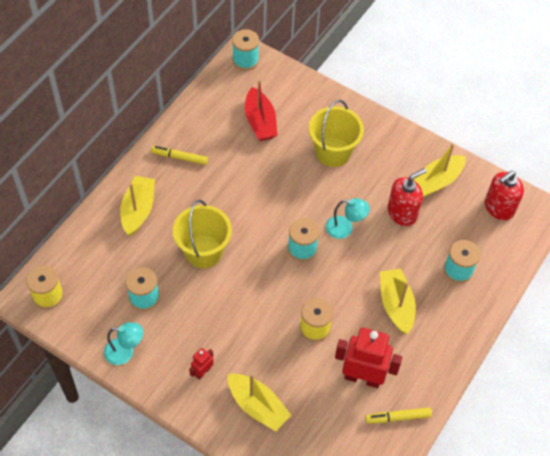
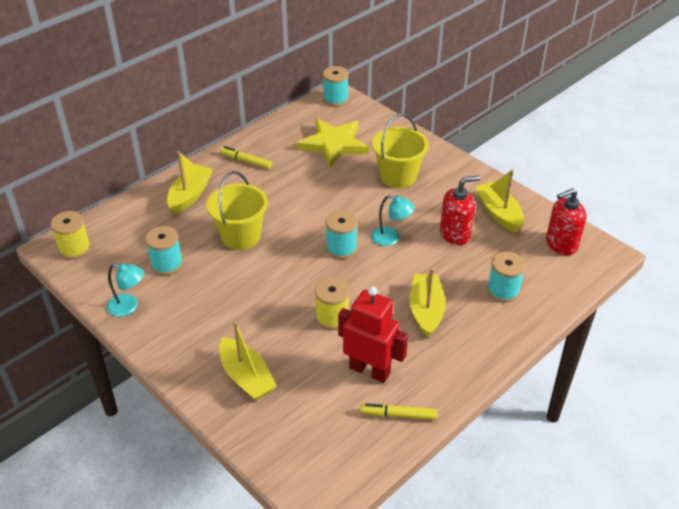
camera: 15 degrees right, 15 degrees down
red robot [189,348,214,380] -> none
red boat [245,79,278,141] -> yellow star [297,118,369,168]
yellow boat [414,143,466,198] -> yellow boat turned 90 degrees clockwise [475,169,524,233]

